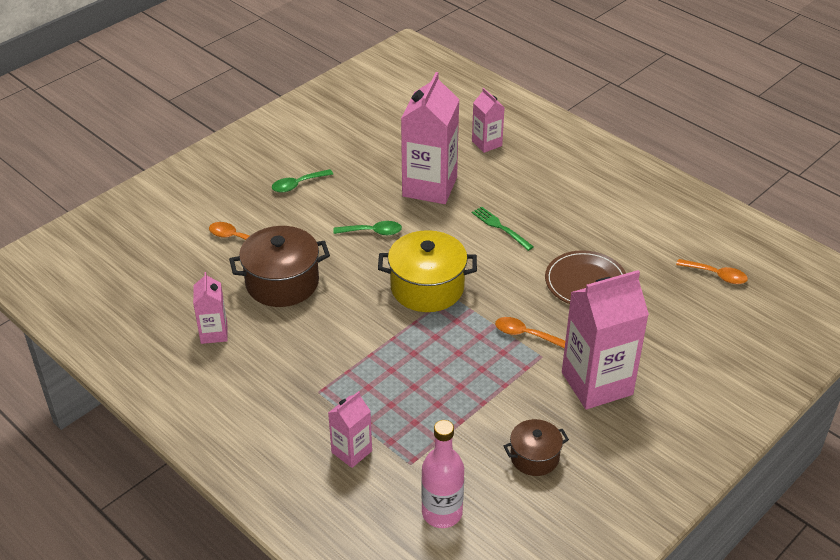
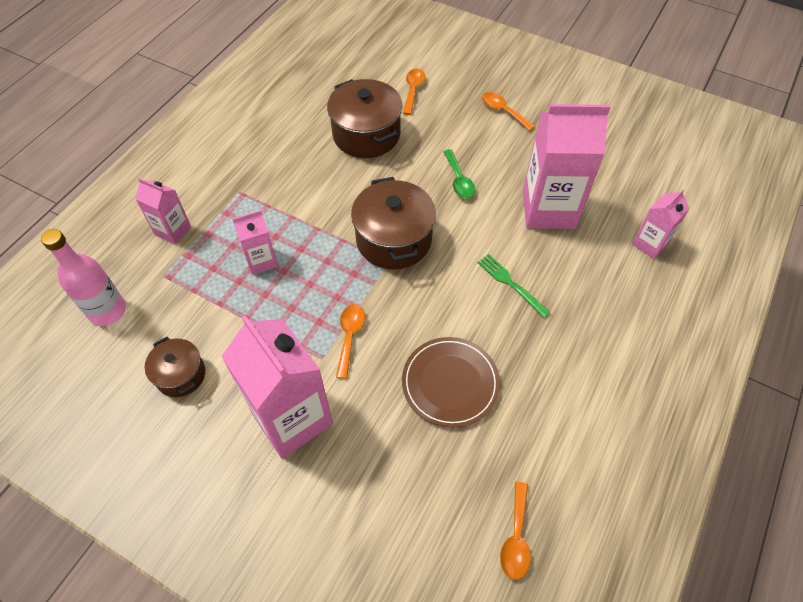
camera: 75 degrees right, 15 degrees up
pink carton [193,272,228,344] -> pink carton moved to [232,210,278,275]
green spoon [272,169,333,192] -> orange spoon [482,92,535,131]
yellow pot [378,230,477,312] -> brown pot [351,177,436,269]
green fork [472,206,534,251] -> green fork turned 75 degrees counterclockwise [477,254,551,318]

